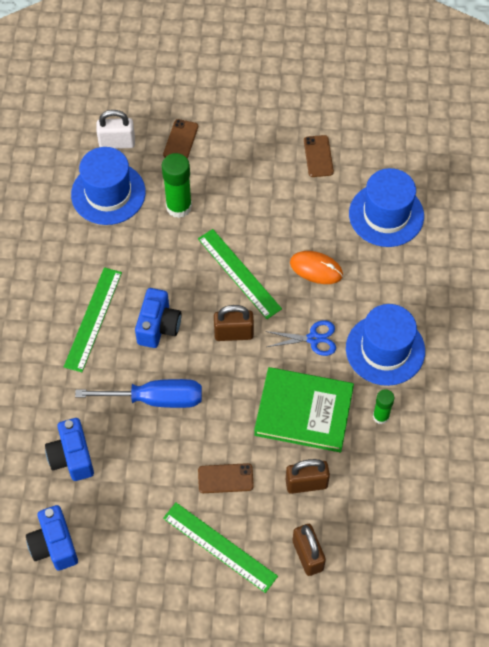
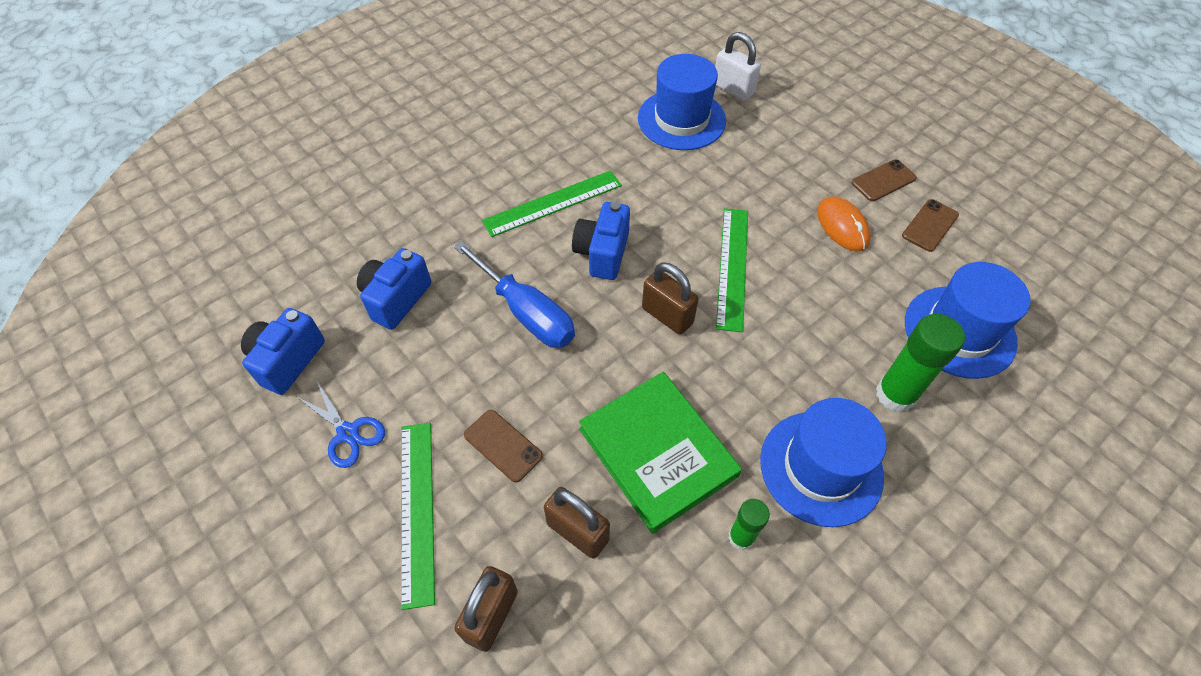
camera: 45 degrees right, 5 degrees down
blue camera [135,288,182,348] -> blue camera turned 135 degrees clockwise [572,202,630,280]
green glue stick [162,153,192,218] -> green glue stick moved to [876,314,965,413]
brown phone [163,119,198,159] -> brown phone moved to [851,159,917,201]
blue scissors [265,320,336,356] -> blue scissors moved to [296,380,385,468]
orange mouse [290,251,343,284] -> orange mouse moved to [817,196,871,252]

